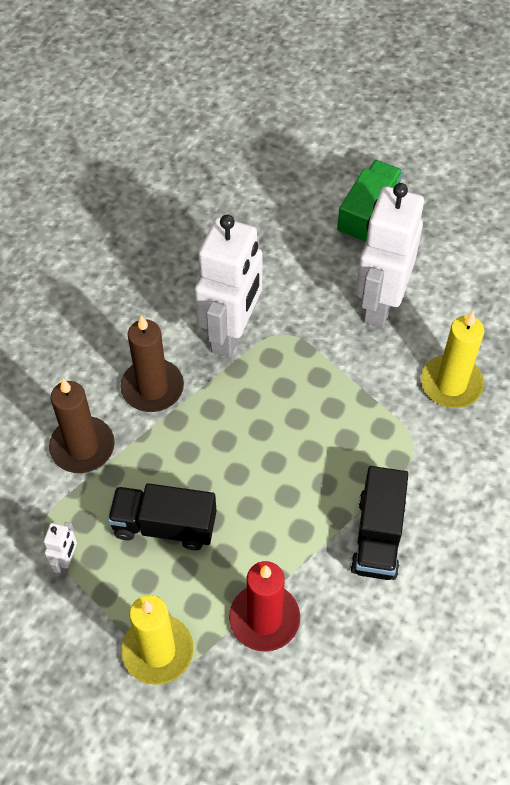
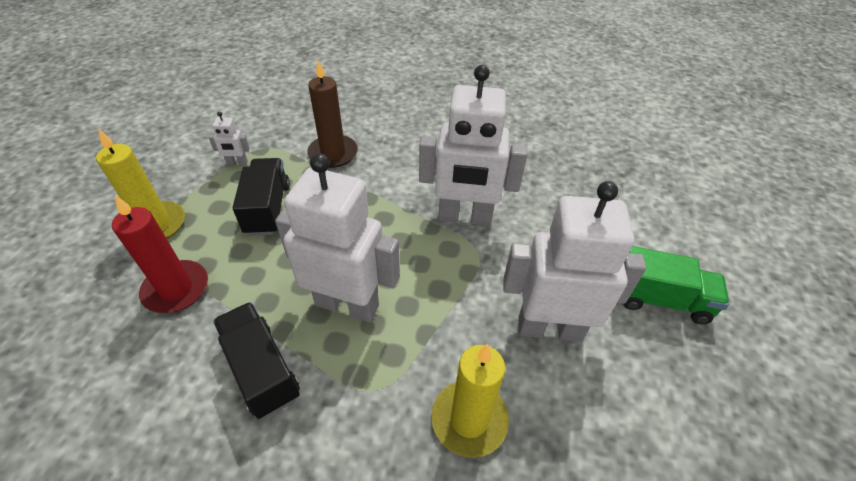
camera: 75 degrees right, 10 degrees down
brown candle [121,315,184,412] -> none
black truck [350,466,408,580] -> black truck turned 60 degrees clockwise [213,302,300,419]
none -> white robot [275,153,400,322]

